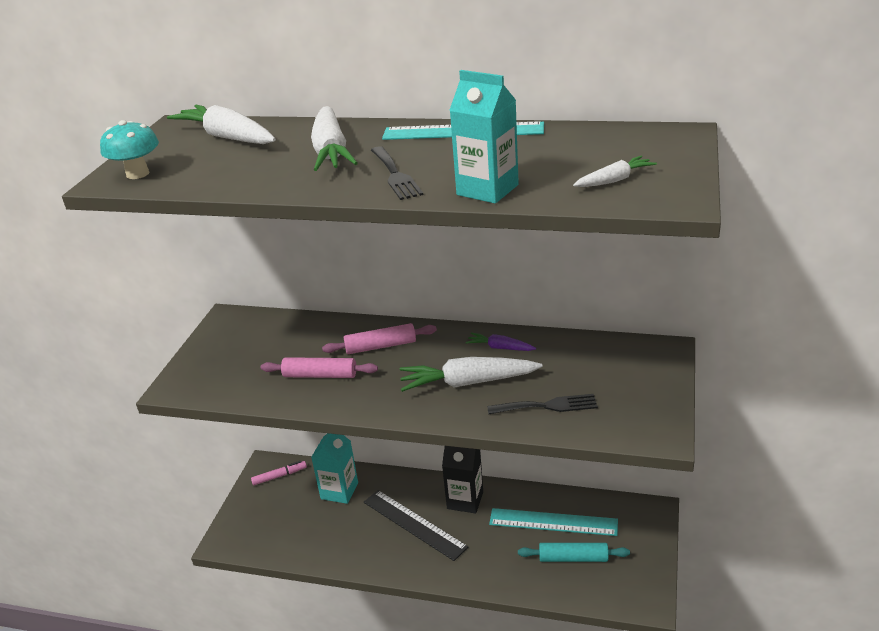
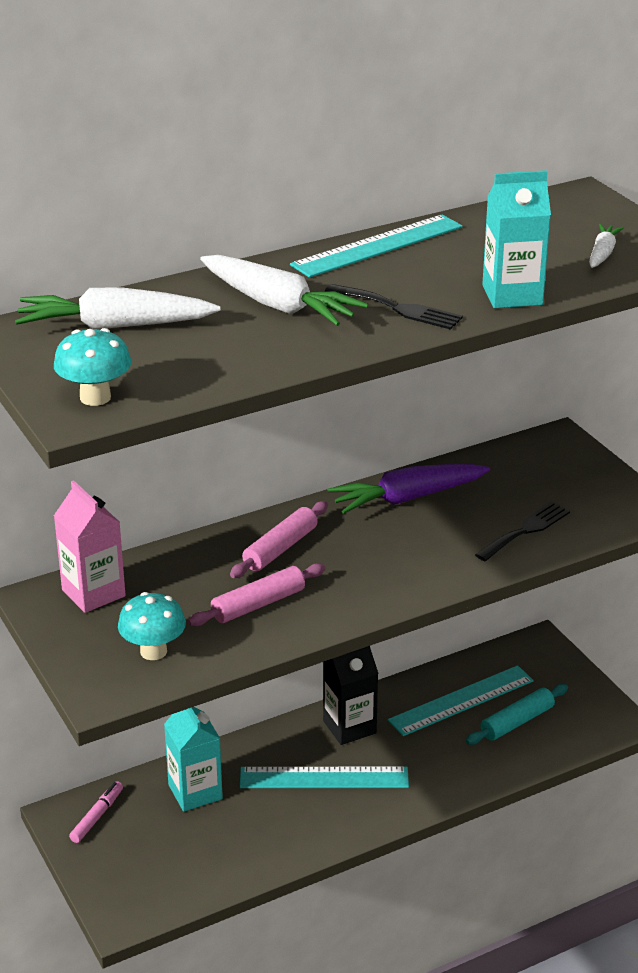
camera: 45 degrees left, 0 degrees up
black ruler [364,490,468,561] -> turquoise ruler [240,767,409,788]
white carrot [400,357,543,392] -> none
purple carrot [466,332,536,351] -> purple carrot [327,464,490,514], size x1.90
none -> pink carton [54,480,126,613]
none -> turquoise mushroom [118,592,186,660]

